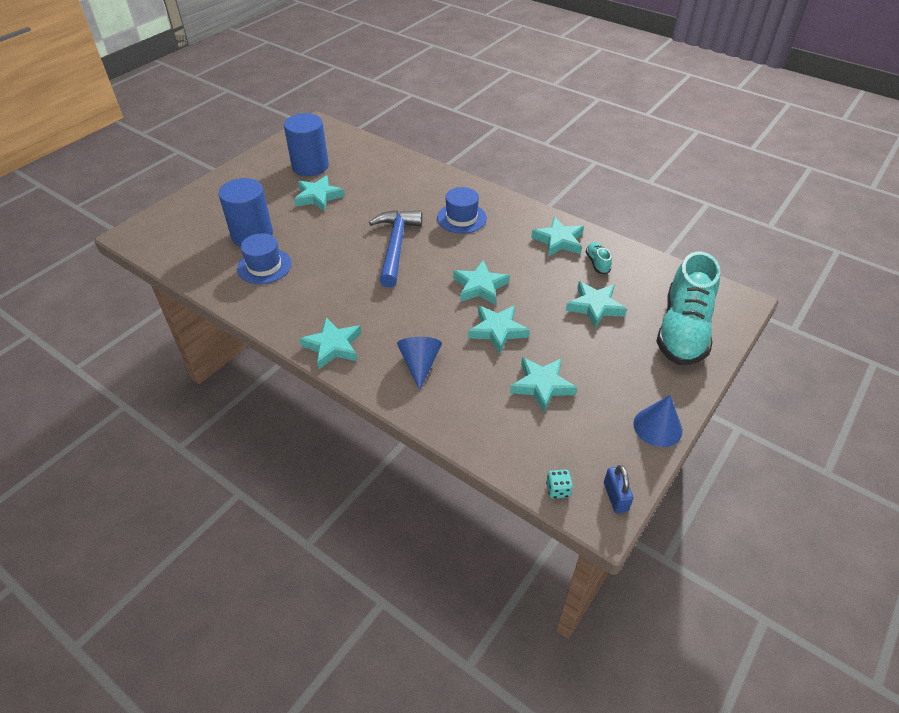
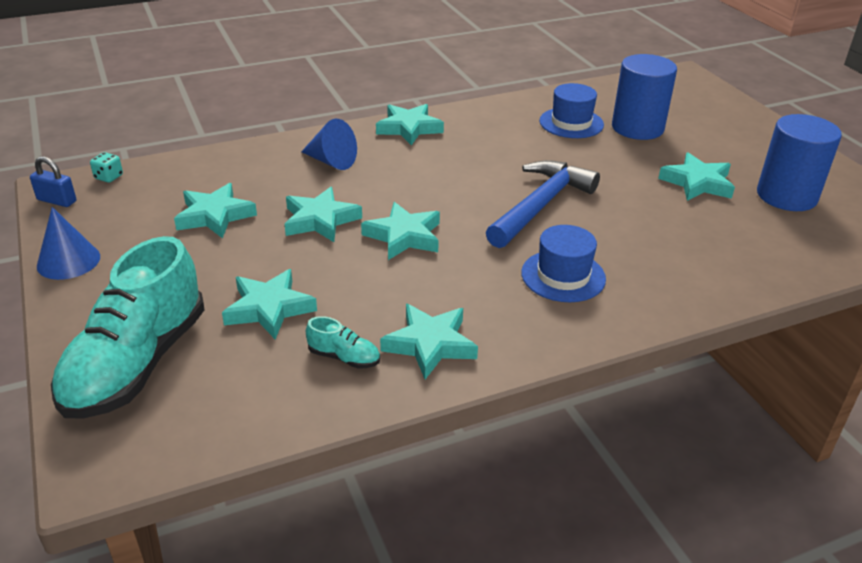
camera: 120 degrees right, 10 degrees down
blue hammer [369,210,423,287] -> blue hammer turned 90 degrees counterclockwise [486,160,600,248]
turquoise shoe [656,251,720,365] -> turquoise shoe turned 120 degrees counterclockwise [51,236,205,419]

